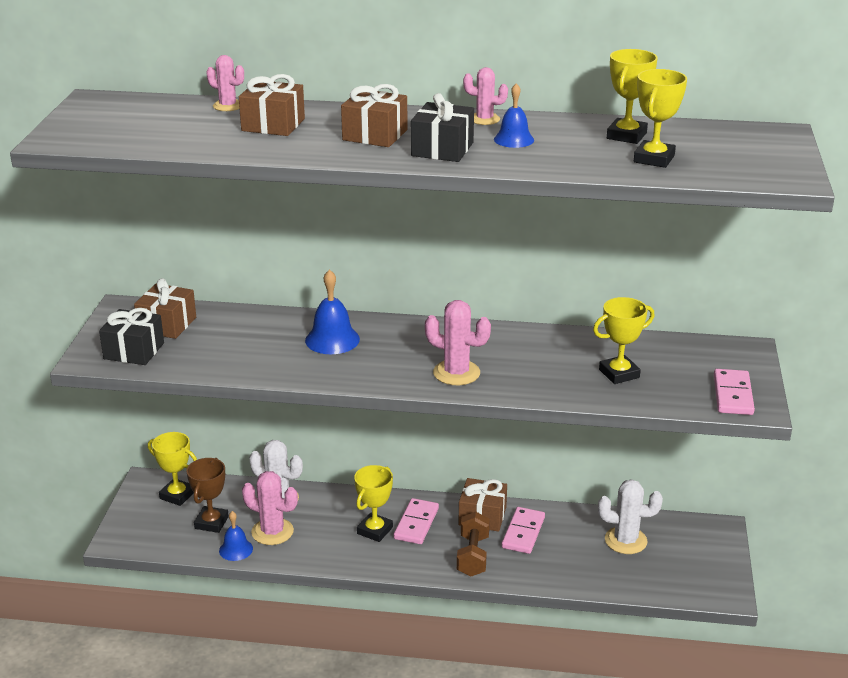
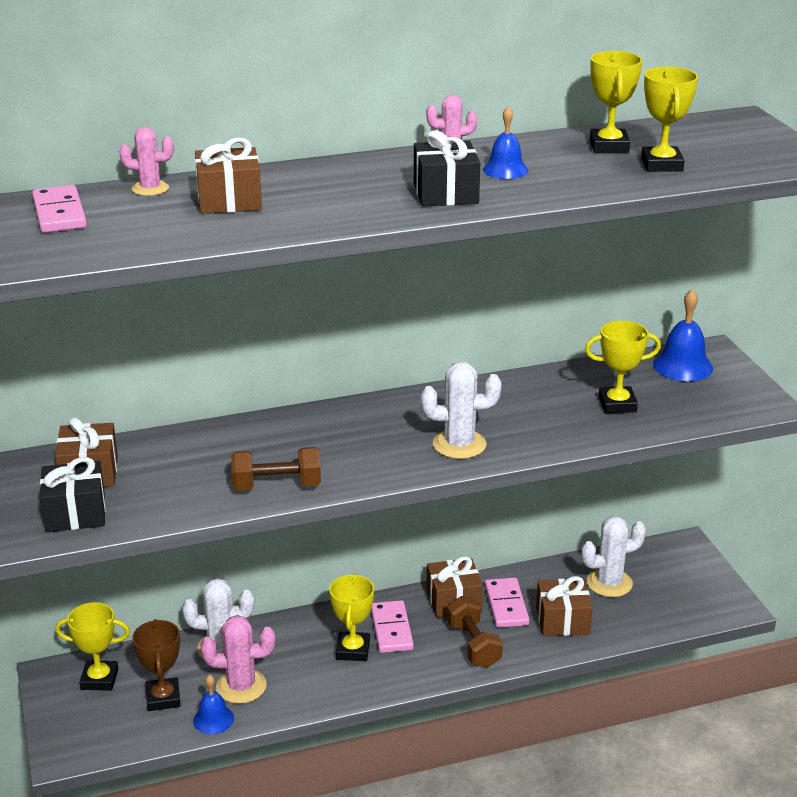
camera: 25 degrees left, 0 degrees up
blue bell [305,269,360,354] -> blue bell moved to [653,289,713,382]
brown gift [341,84,408,147] -> brown gift moved to [536,576,593,636]
pink cactus [425,300,491,385] -> white cactus [421,361,501,459]
yellow trophy [593,297,655,384] -> yellow trophy turned 45 degrees clockwise [585,321,661,413]
pink domino [714,369,755,415] -> pink domino moved to [32,185,87,233]
none -> brown dumbbell [231,447,321,491]

